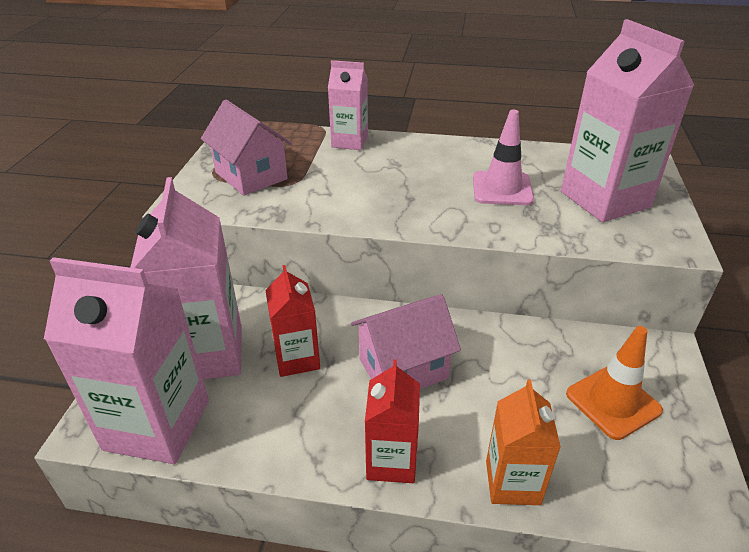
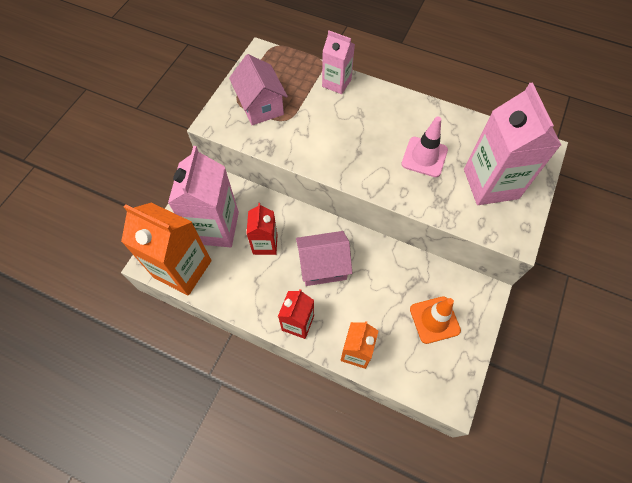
camera: 15 degrees right, 25 degrees up
pink carton [44,257,209,464] -> orange carton [121,203,211,296]

